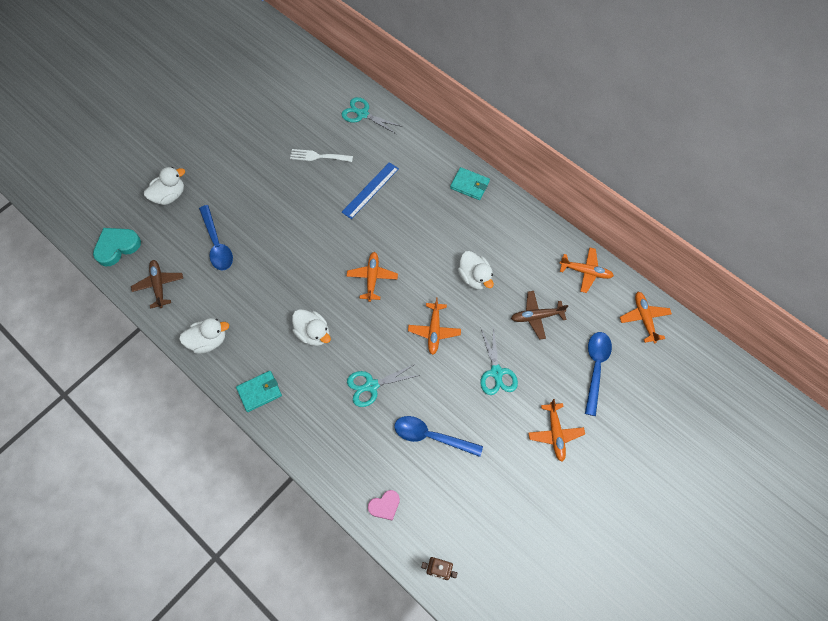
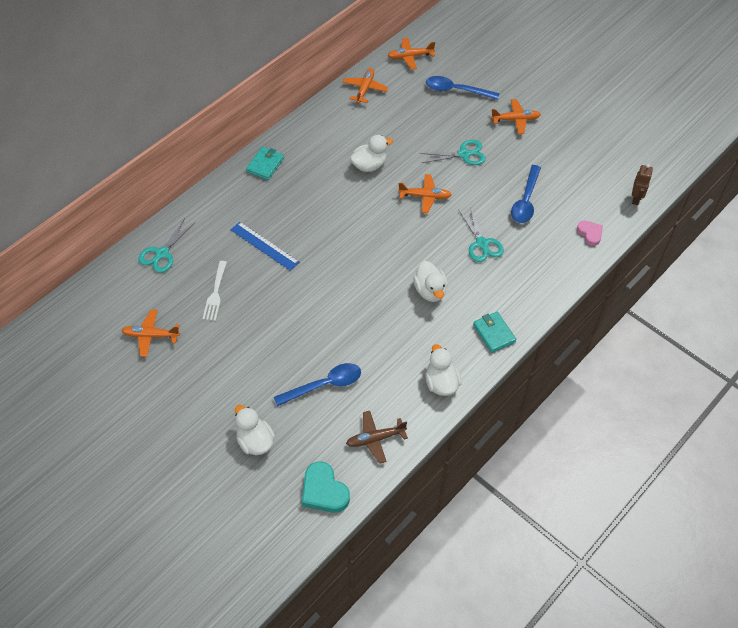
camera: 90 degrees left, 10 degrees down
white duck [292,309,331,346] -> white duck turned 120 degrees clockwise [413,261,447,302]
orange plane [347,252,398,302] -> orange plane moved to [121,309,180,357]
brown plane [511,291,568,340] -> none

